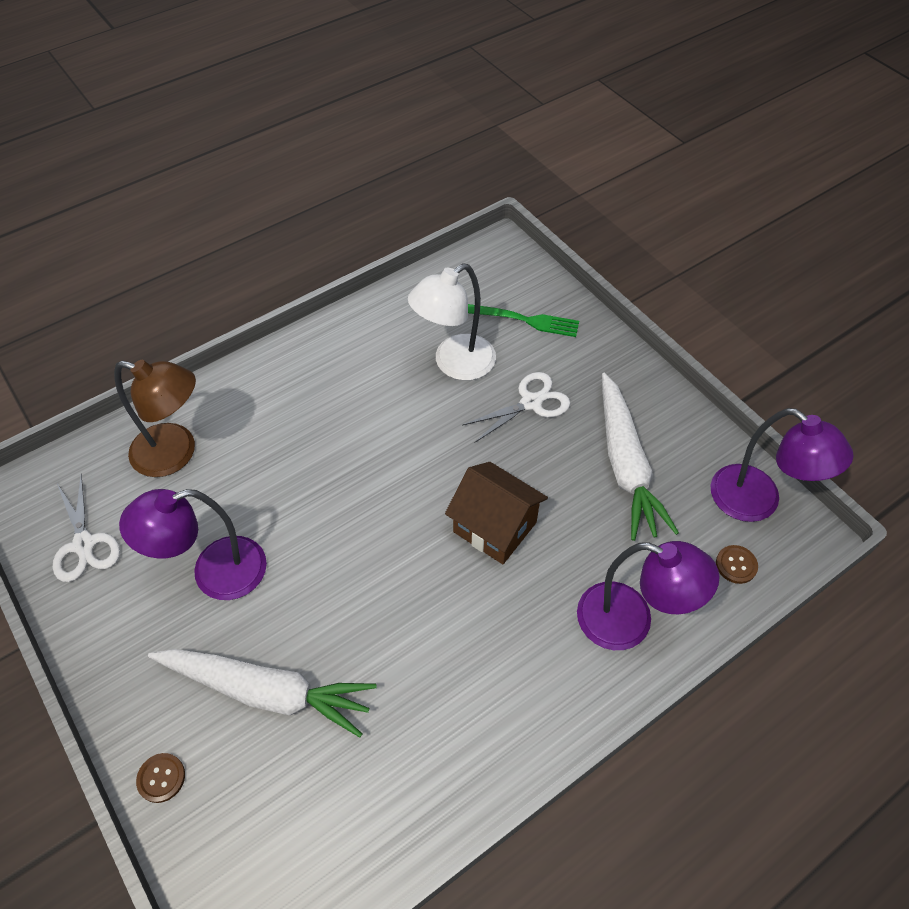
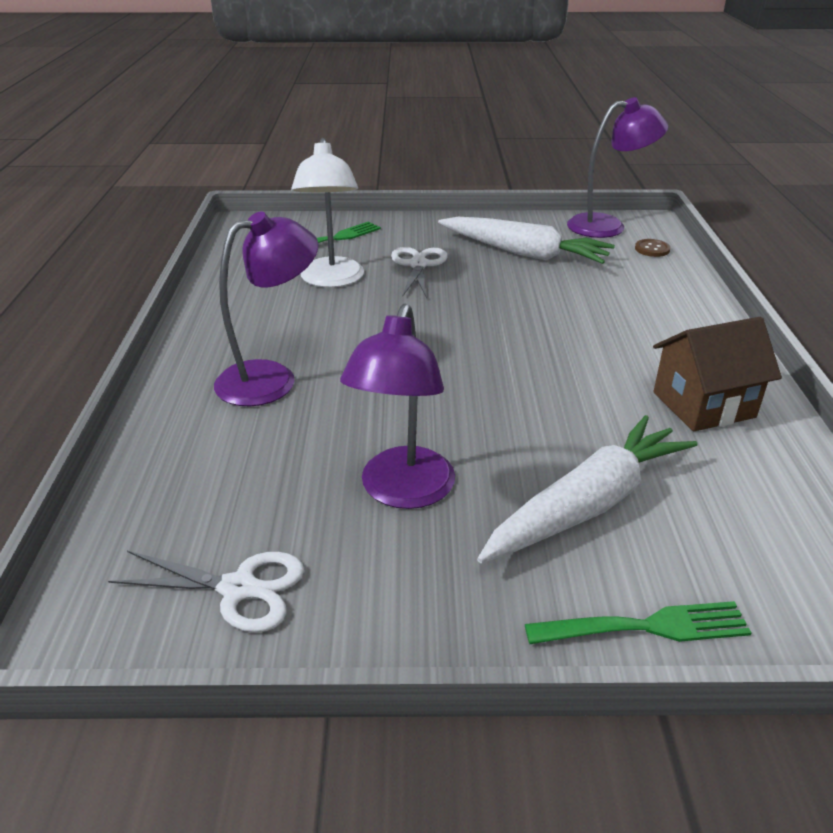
camera: 55 degrees left, 20 degrees down
brown lamp [114,360,196,477] -> none
brown button [136,753,185,803] -> green fork [525,601,751,644]
brown house [445,462,548,564] -> brown house moved to [653,317,782,431]
purple lamp [577,541,719,650] -> purple lamp moved to [214,211,318,406]

